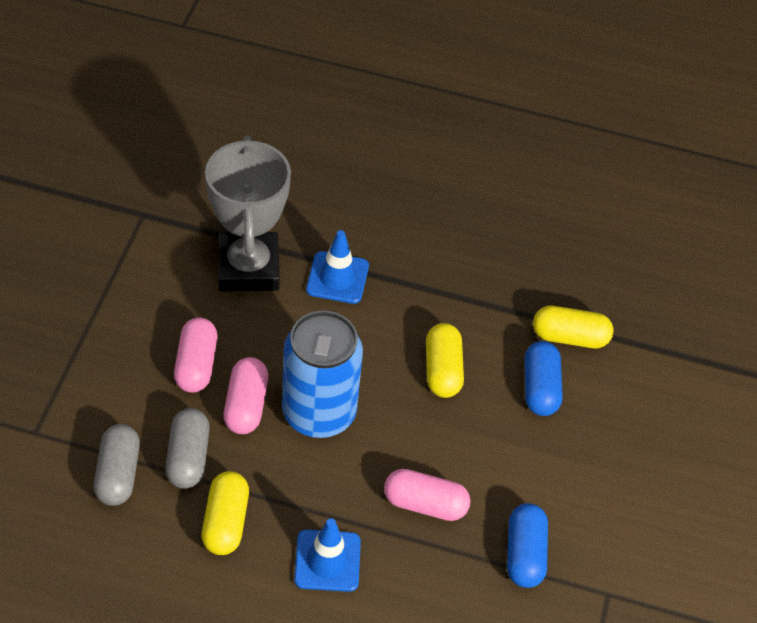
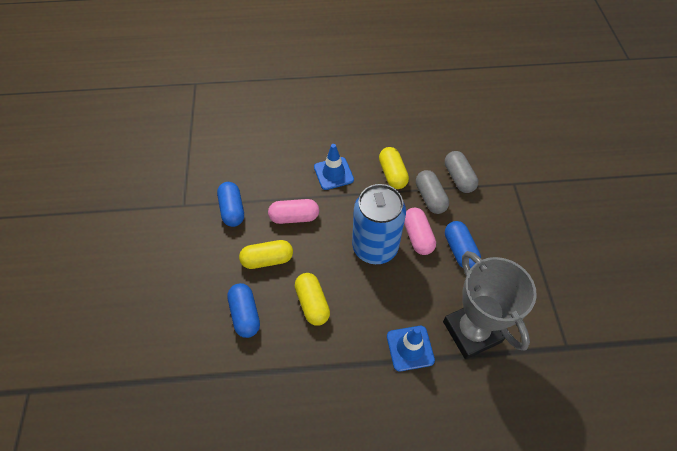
camera: 165 degrees right, 5 degrees up
pink capsule [174,318,218,393] -> blue capsule [445,221,481,269]
yellow capsule [533,306,613,348] -> yellow capsule moved to [239,240,293,269]

